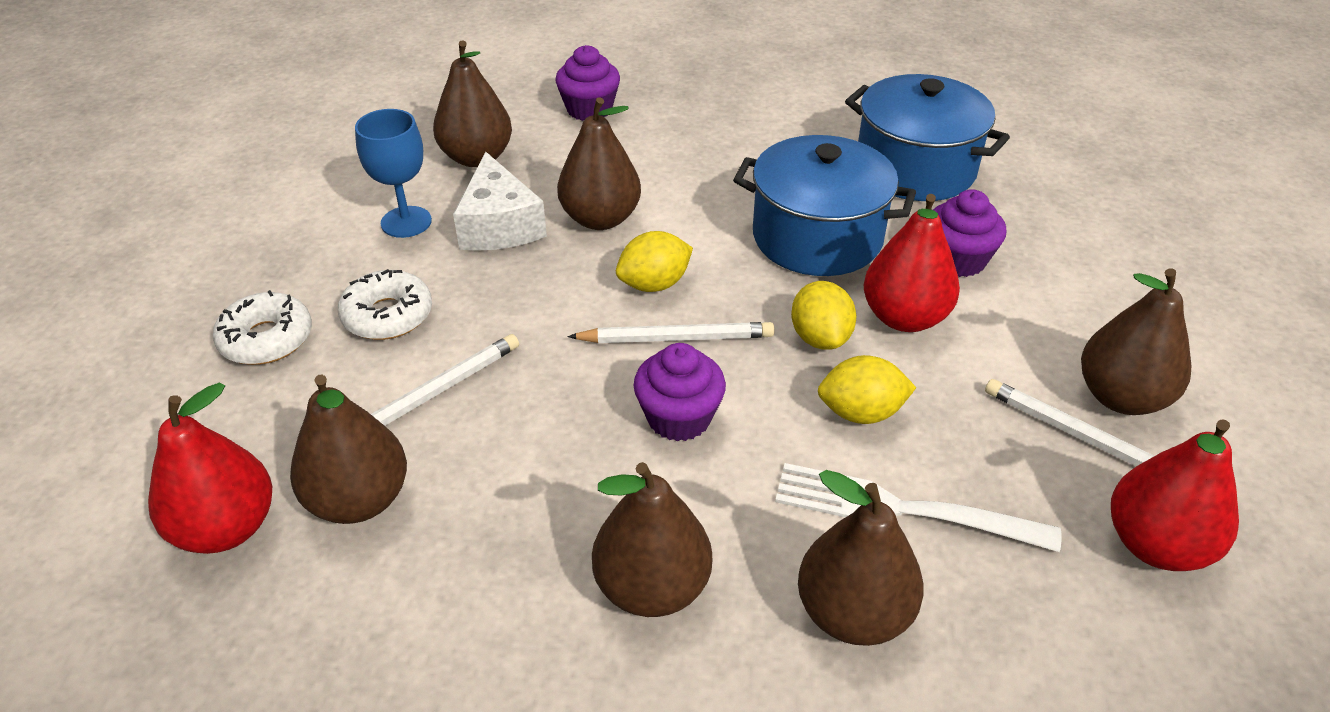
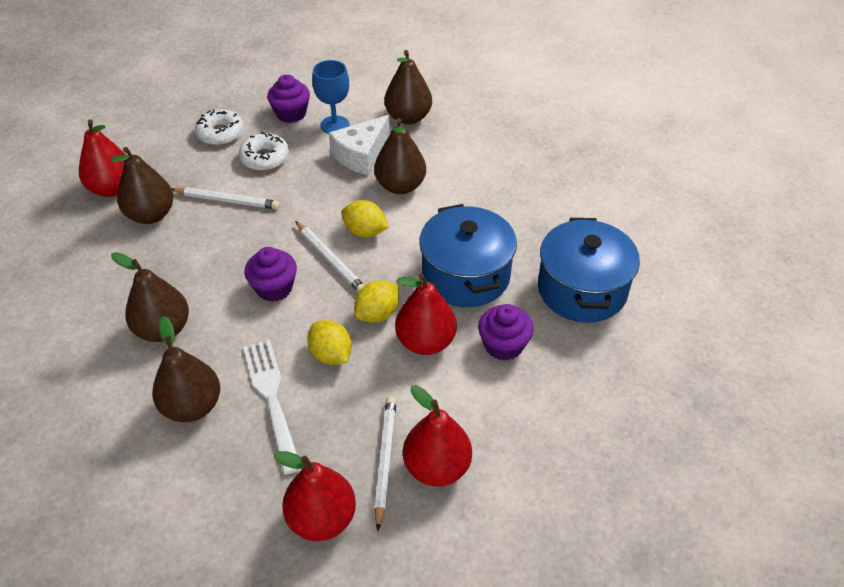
camera: 55 degrees right, 5 degrees up
purple cupcake [555,45,620,121] -> purple cupcake moved to [267,74,310,123]
brown pear [1081,268,1191,415] -> red pear [403,385,472,486]

